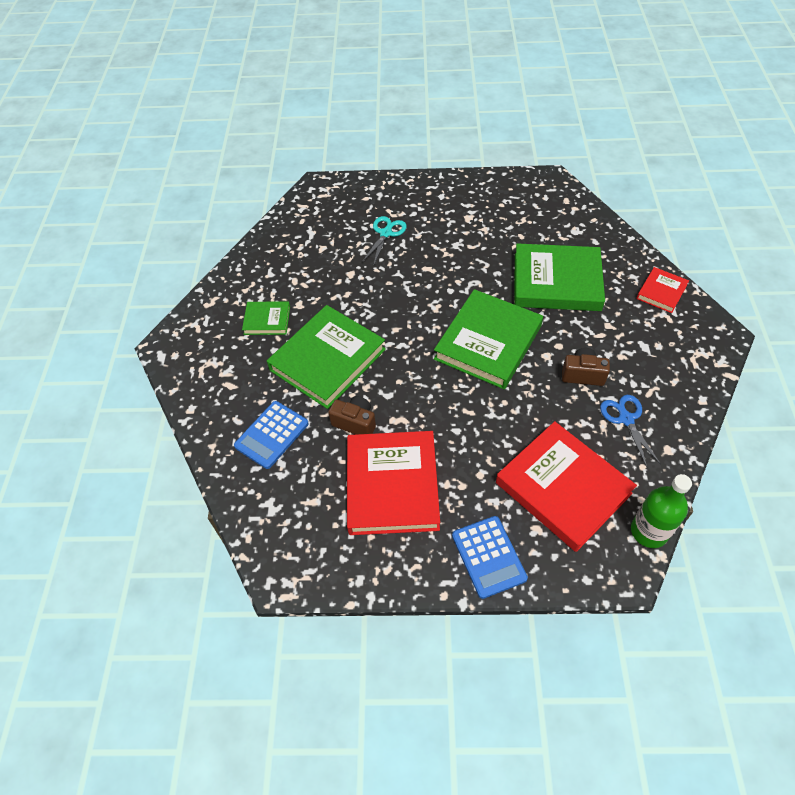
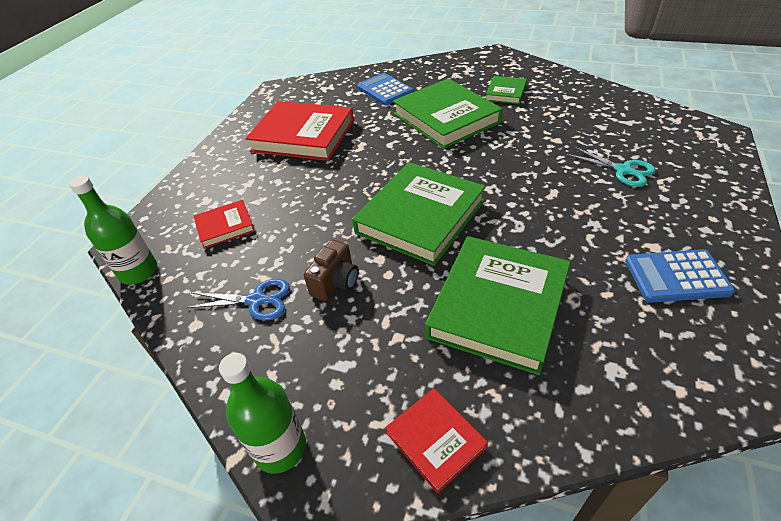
camera: 110 degrees right, 10 degrees down
brown camera [328,396,376,435] -> none
green book [434,289,543,389] -> green book turned 75 degrees clockwise [352,162,486,266]
blue calculator [452,516,528,599] -> blue calculator moved to [625,249,735,303]
red book [496,421,637,552] -> red book [194,200,255,249], size x0.50
none -> green bottle [219,353,306,474]

